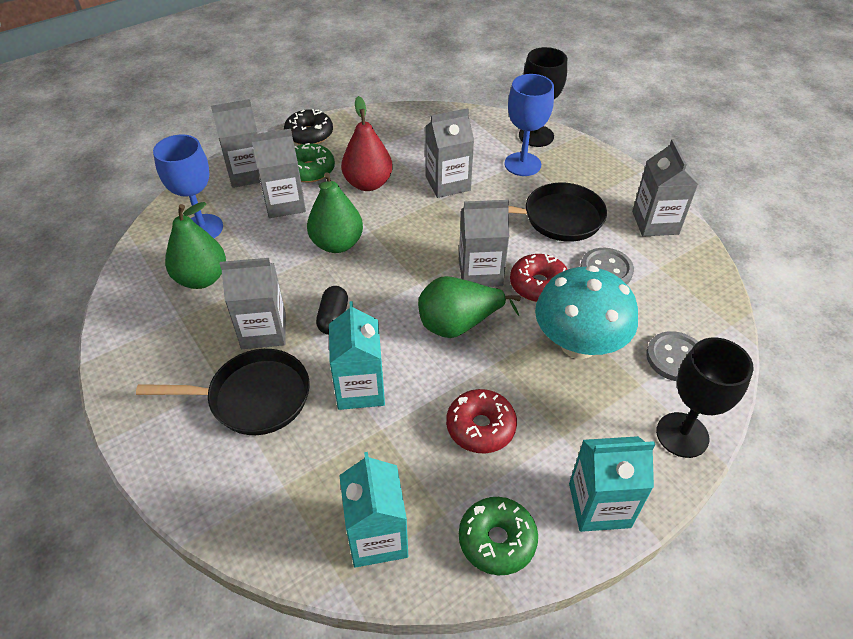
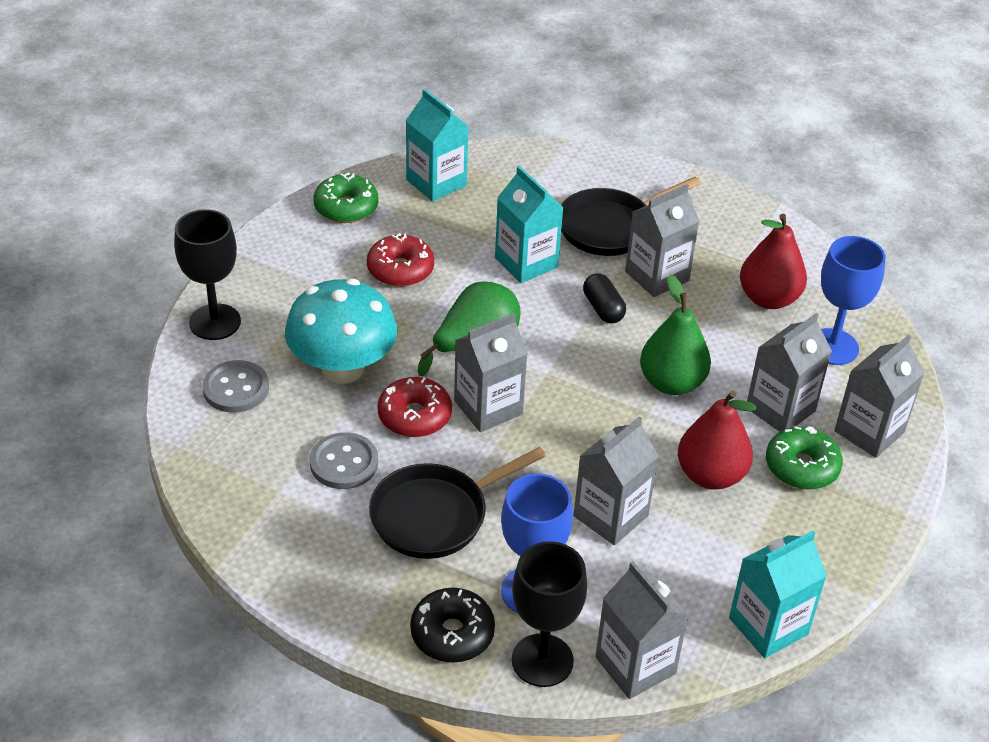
camera: 150 degrees right, 5 degrees down
green pear [165,202,226,289] -> red pear [740,214,807,309]
black donut [284,109,333,145] -> black donut moved to [410,588,495,663]
turquoise carton [569,436,655,532] -> turquoise carton moved to [729,531,827,658]
grey carton [632,139,698,237] -> grey carton moved to [595,561,689,699]

